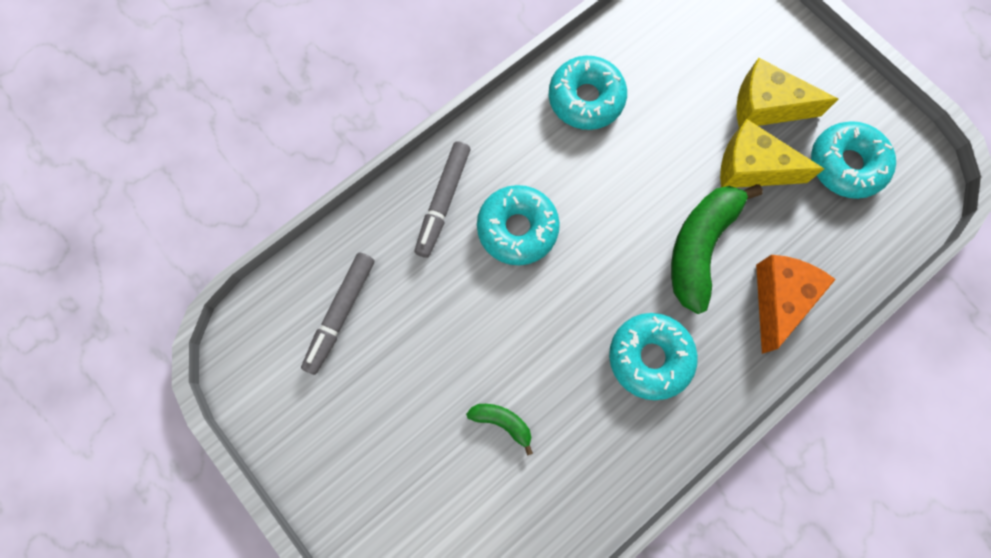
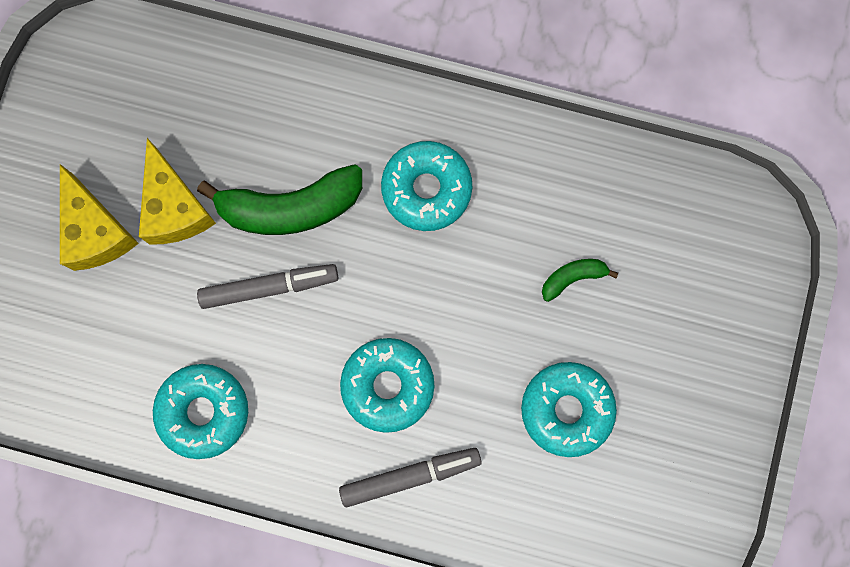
camera: 125 degrees left, 5 degrees up
grey marker [301,252,374,375] -> grey marker moved to [197,264,339,309]
green banana [466,404,533,456] -> green banana turned 75 degrees clockwise [542,259,618,302]
orange cheese [756,255,836,354] -> none
turquoise donut [811,121,896,199] -> turquoise donut moved to [521,362,617,457]

